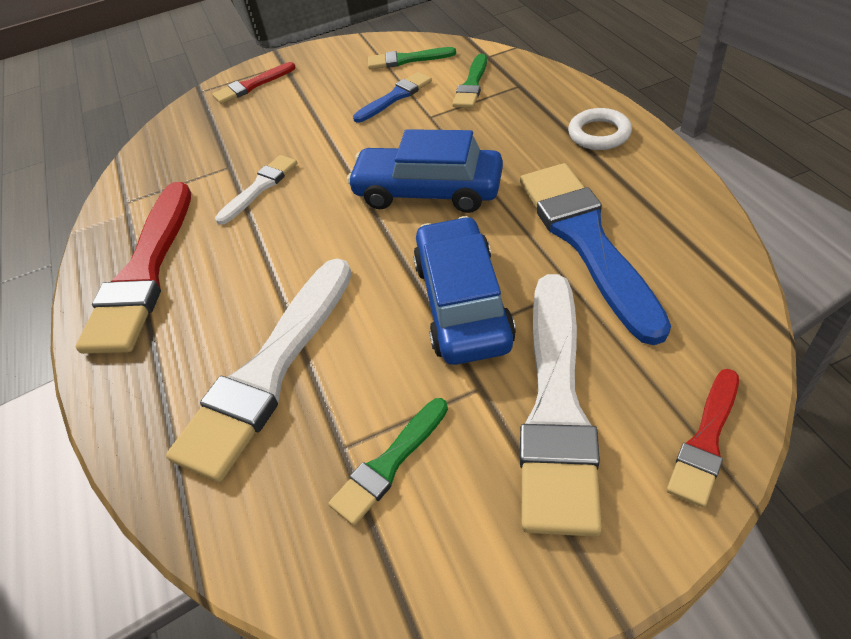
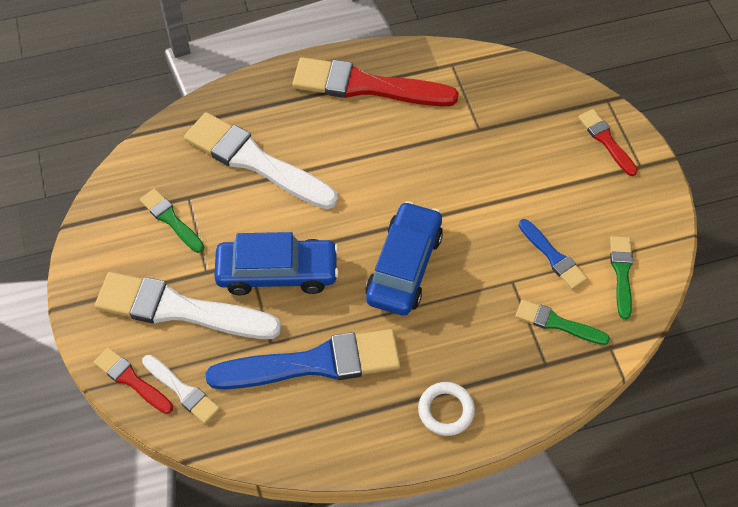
camera: 90 degrees right, 10 degrees up
white brush [215,155,297,225] -> white brush moved to [142,355,220,424]

